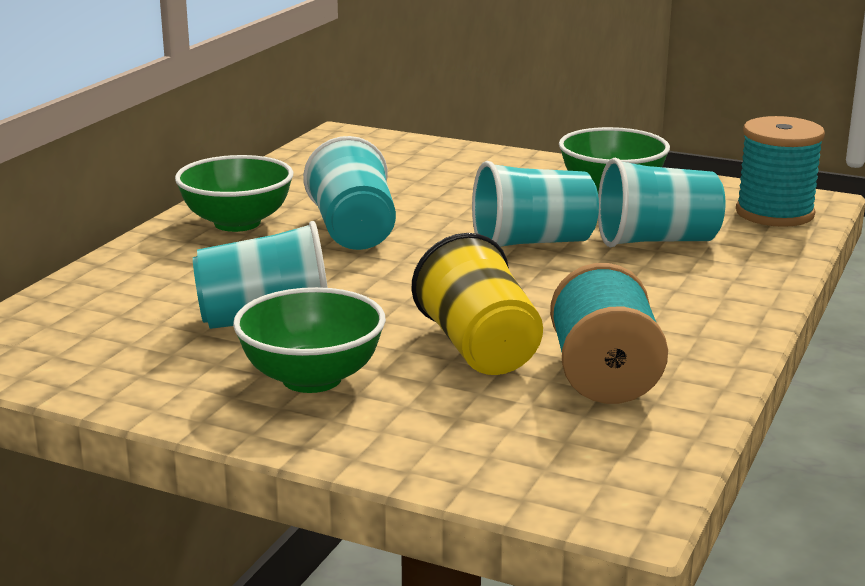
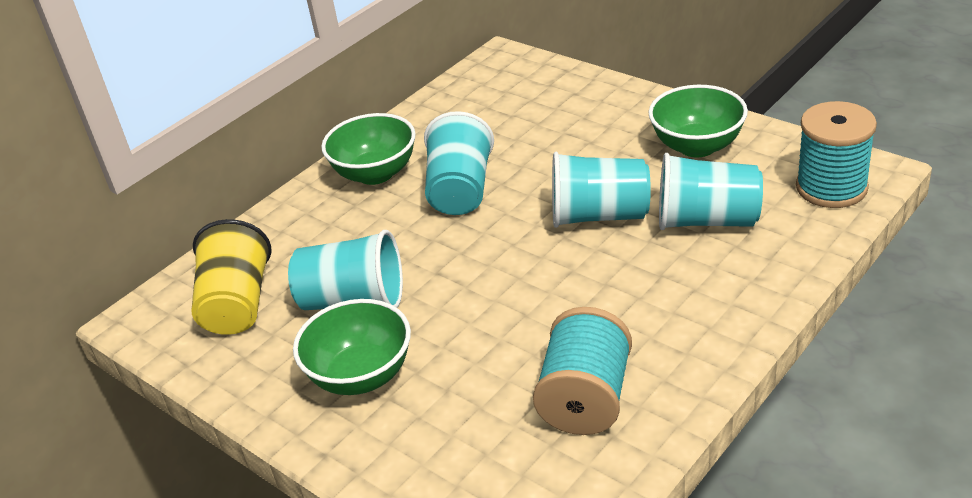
camera: 20 degrees right, 15 degrees up
yellow cup [412,233,543,375] -> yellow cup moved to [191,219,271,335]

